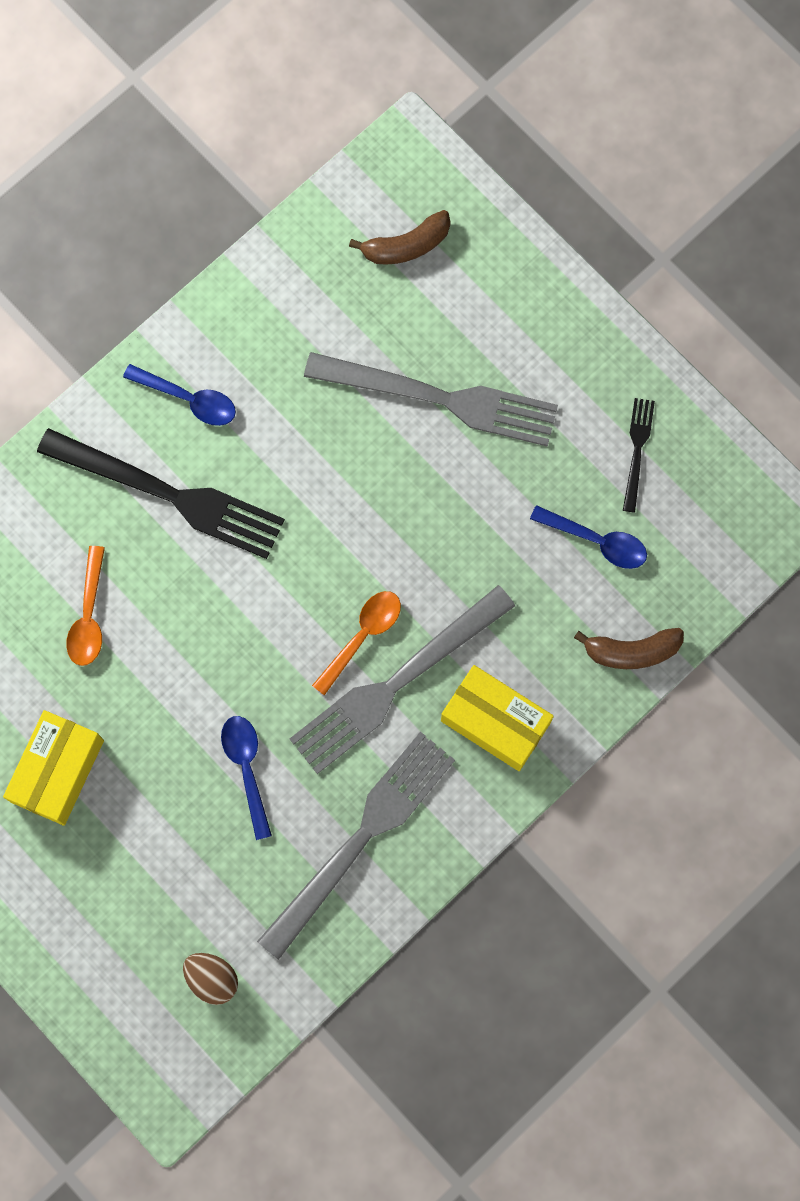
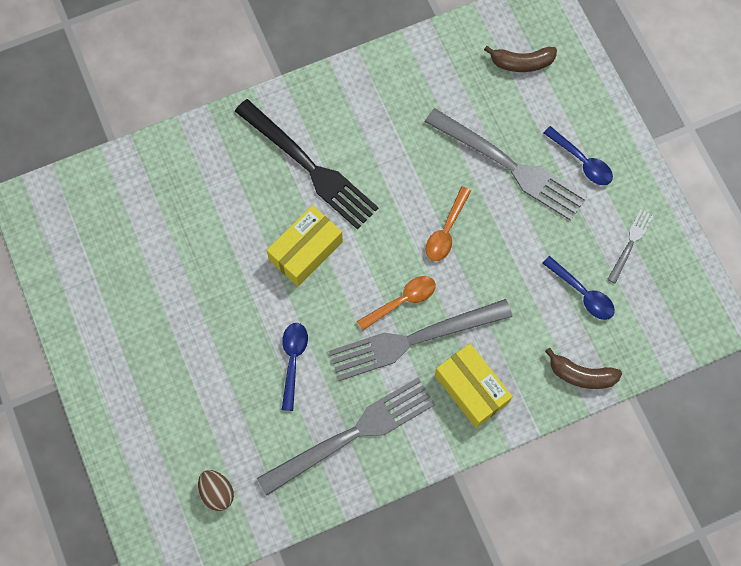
camera: 20 degrees right, 5 degrees down
yellow box [3,710,104,826] -> yellow box moved to [266,205,343,286]
orange spoon [66,546,105,666] -> orange spoon moved to [426,186,471,261]
blue spoon [123,364,236,426] -> blue spoon moved to [544,126,613,185]
black fork [623,398,655,512] -> grey fork [607,209,654,283]

